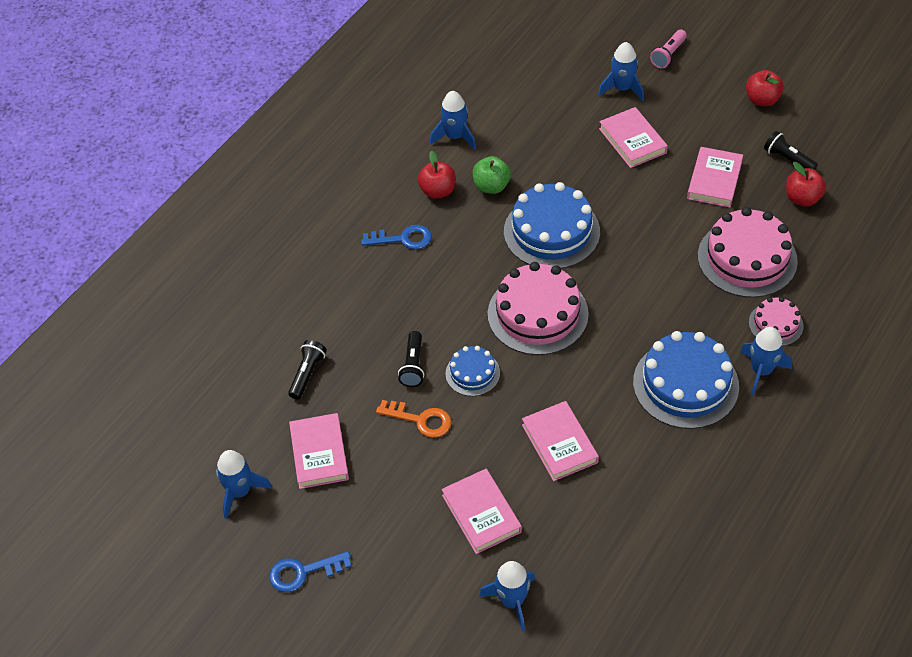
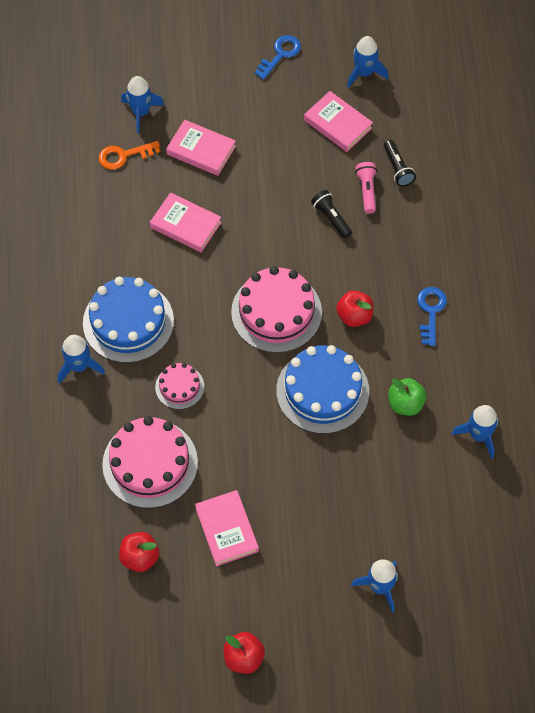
camera: 140 degrees right, 10 degrees up
blue key [361,225,432,250] -> blue key turned 135 degrees clockwise [417,287,447,346]
orange key [376,400,451,438] -> orange key moved to [98,141,160,170]
red apple [417,151,456,199] -> red apple moved to [336,291,374,327]
blue cake [445,346,500,396] -> none
pink book [599,107,668,168] -> none
pink flashlight [650,30,687,68] -> pink flashlight moved to [355,162,377,214]
pink cake [749,297,804,346] -> pink cake moved to [155,363,204,409]
black flashlight [764,131,818,170] -> none

